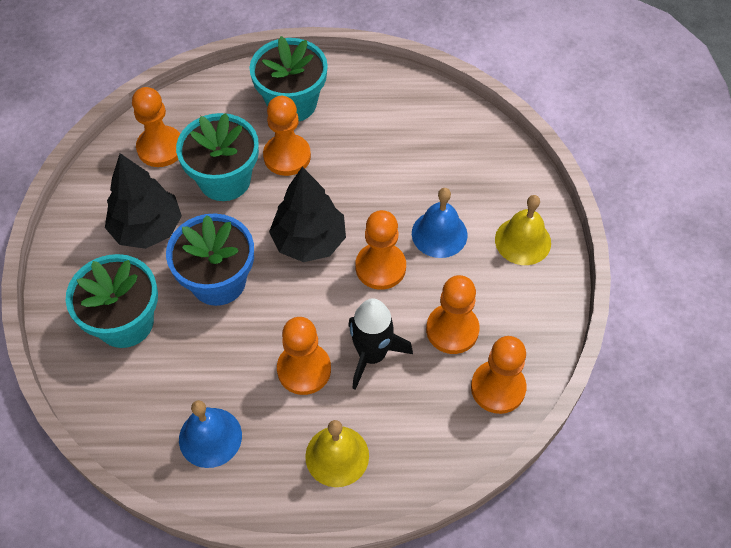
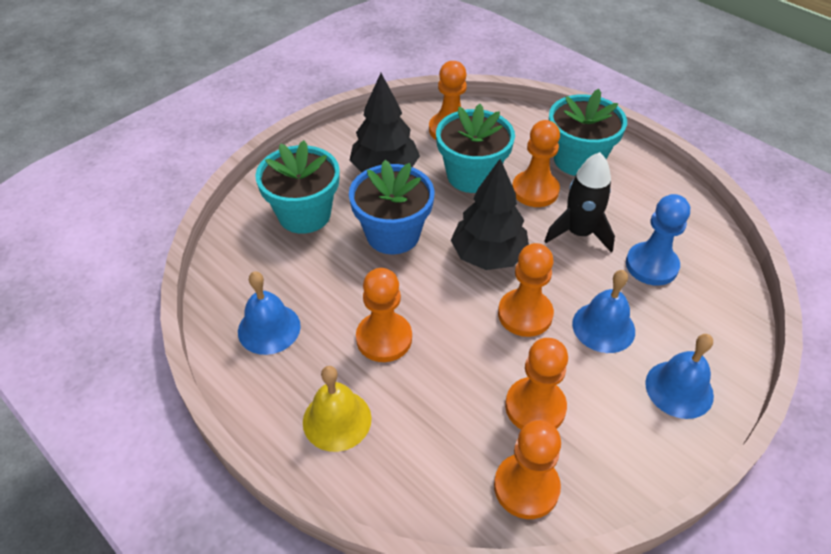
camera: 45 degrees right, 10 degrees down
black rocket [348,298,413,390] -> black rocket moved to [544,152,615,253]
yellow bell [495,195,551,265] -> blue bell [645,334,714,419]
none -> blue pawn [626,194,690,286]

